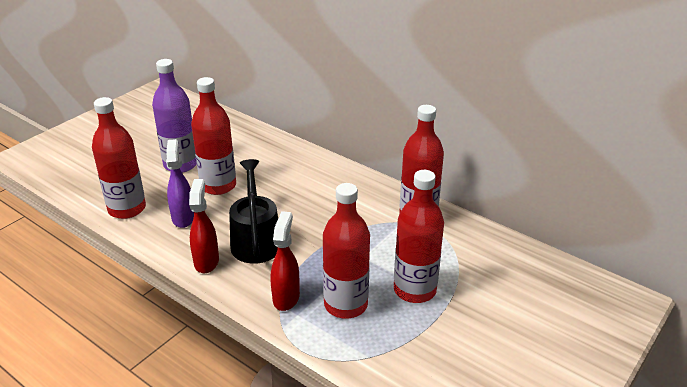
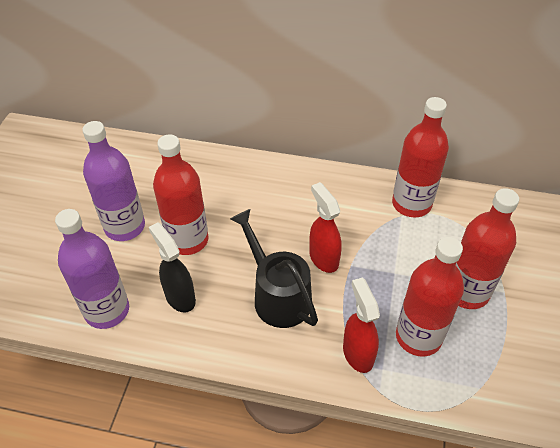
camera: 25 degrees left, 15 degrees up
red bottle [92,97,146,219] -> purple bottle [55,209,129,329]
purple spray bottle [166,139,194,228] -> black spray bottle [149,223,196,313]
red spray bottle [189,179,219,273] -> red spray bottle moved to [309,182,342,273]

